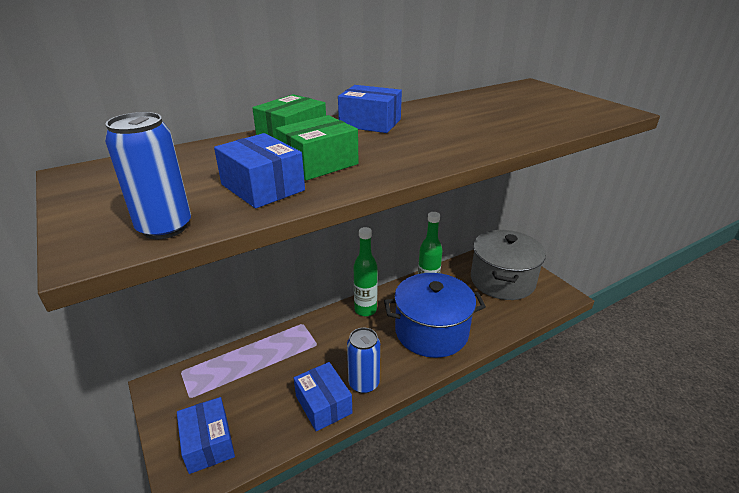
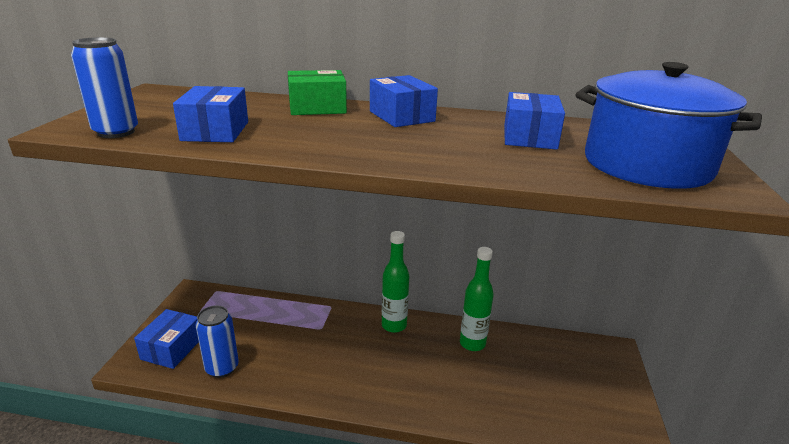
camera: 40 degrees right, 5 degrees down
green box [276,115,358,180] -> none
blue box [294,362,352,431] -> blue box moved to [504,92,565,150]
blue can [347,328,380,394] -> blue can moved to [196,306,239,378]
blue pot [384,273,486,358] -> blue pot moved to [575,62,762,189]
grey pot [471,230,546,300] -> none

